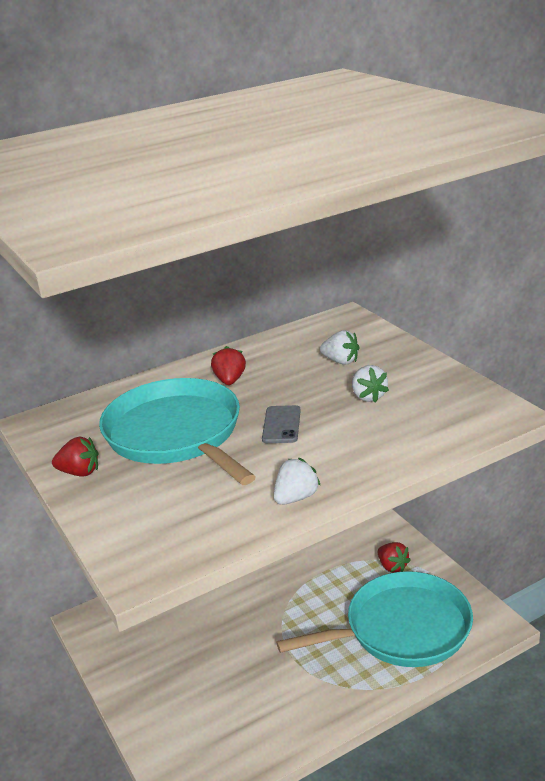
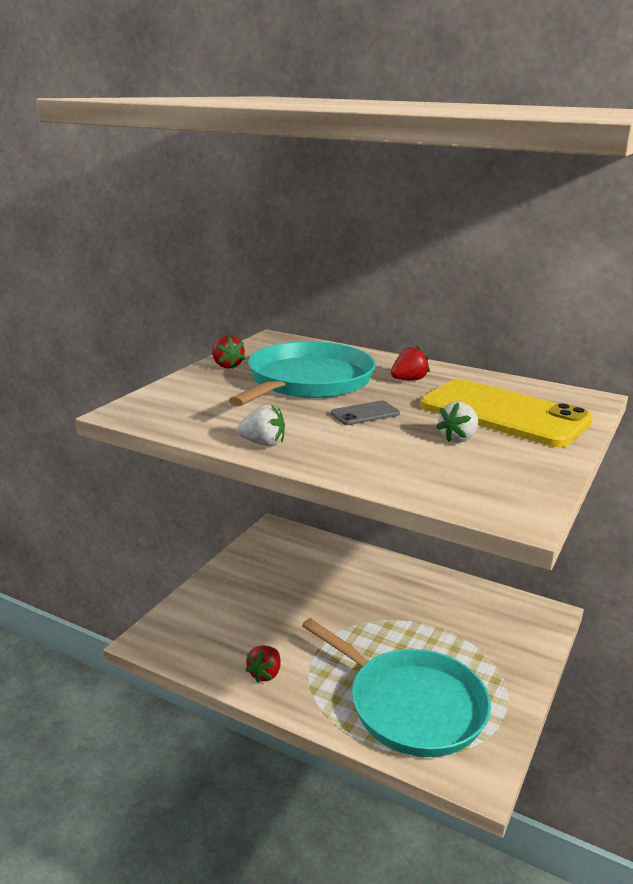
camera: 55 degrees right, 5 degrees down
white strawberry [320,330,360,364] -> yellow phone [420,379,593,447]
red strawberry [378,542,411,573] -> red strawberry moved to [245,646,280,682]

